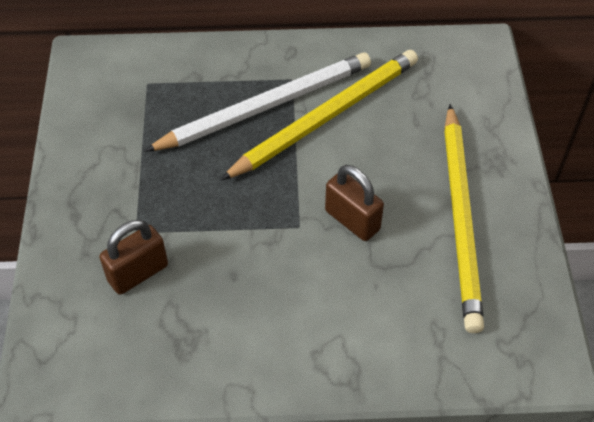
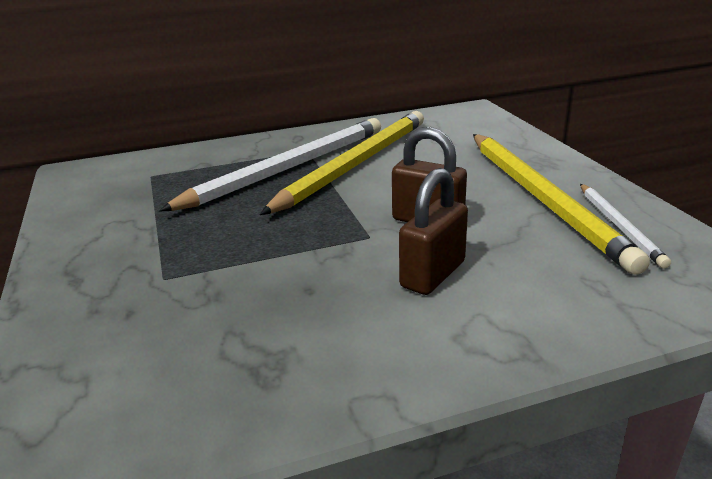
camera: 15 degrees left, 25 degrees down
brown padlock [99,220,168,295] -> brown padlock moved to [399,168,468,295]
none -> white pencil [580,184,671,268]

